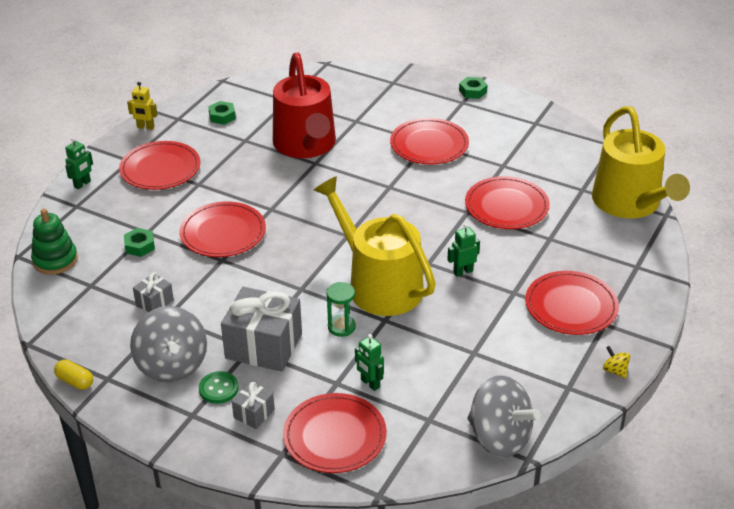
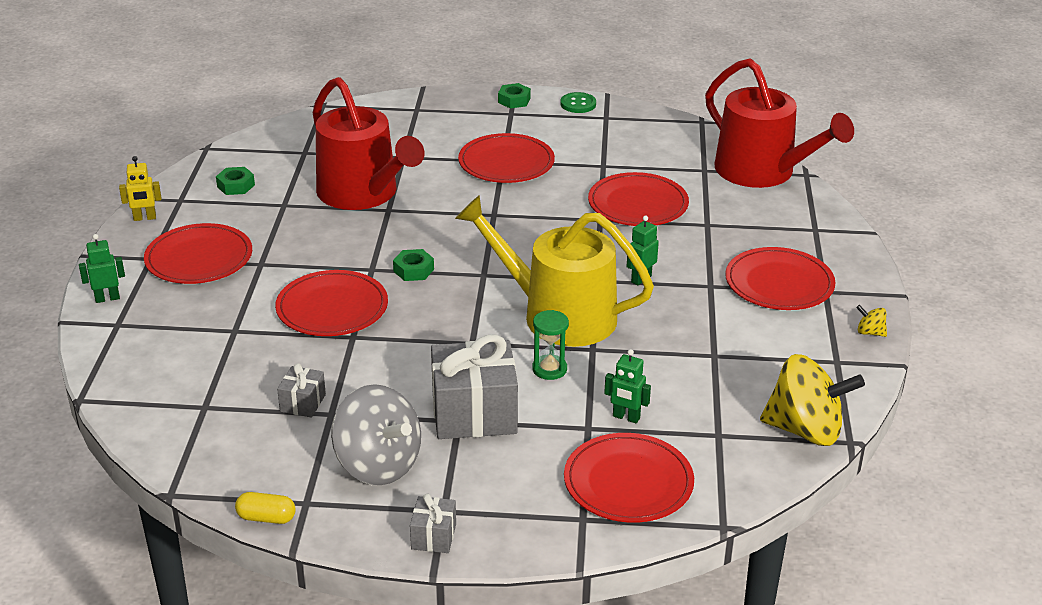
camera: 25 degrees left, 5 degrees down
green stacking toy [31,208,78,275] -> none
green robot [65,138,93,189] -> green robot turned 120 degrees counterclockwise [79,234,125,303]
green nut [124,228,155,257] -> green nut moved to [393,249,434,281]
green button [199,371,239,404] -> green button moved to [560,92,596,113]
grey gift [232,382,275,429] -> grey gift moved to [410,493,456,553]
grey spinning top [468,375,541,458] -> yellow spinning top [760,354,865,446]
yellow watering can [592,106,690,218] -> red watering can [705,58,854,188]

